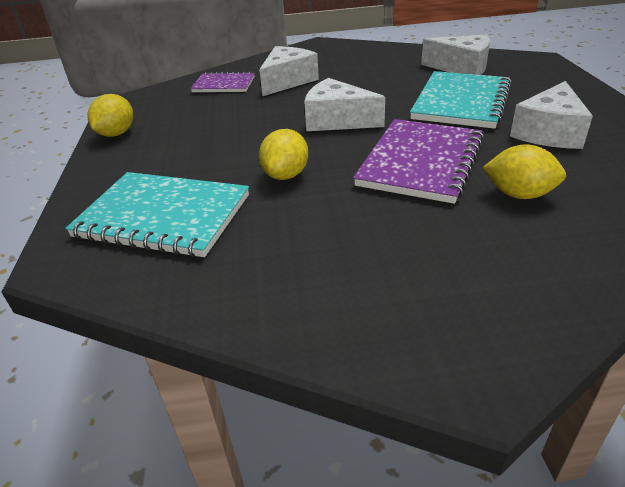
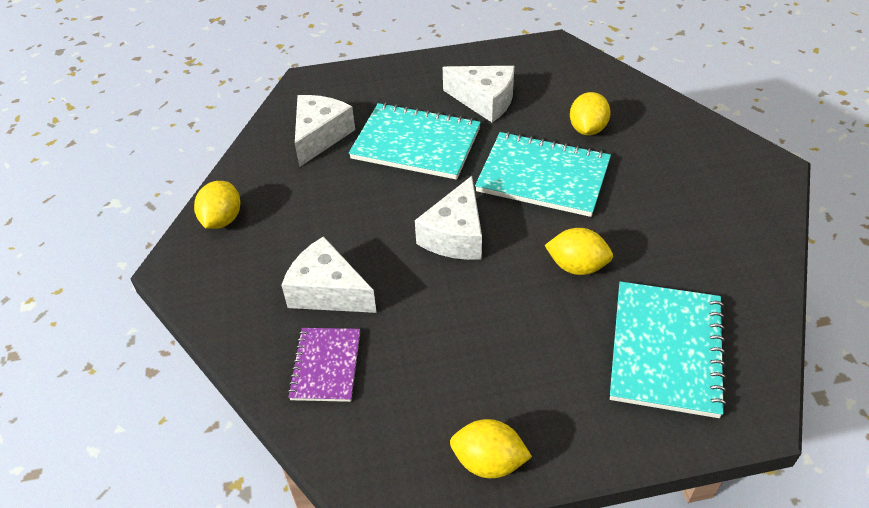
camera: 95 degrees left, 10 degrees up
purple notebook [353,119,484,204] -> turquoise notebook [475,132,611,217]
none -> yellow lemon [194,181,240,229]

